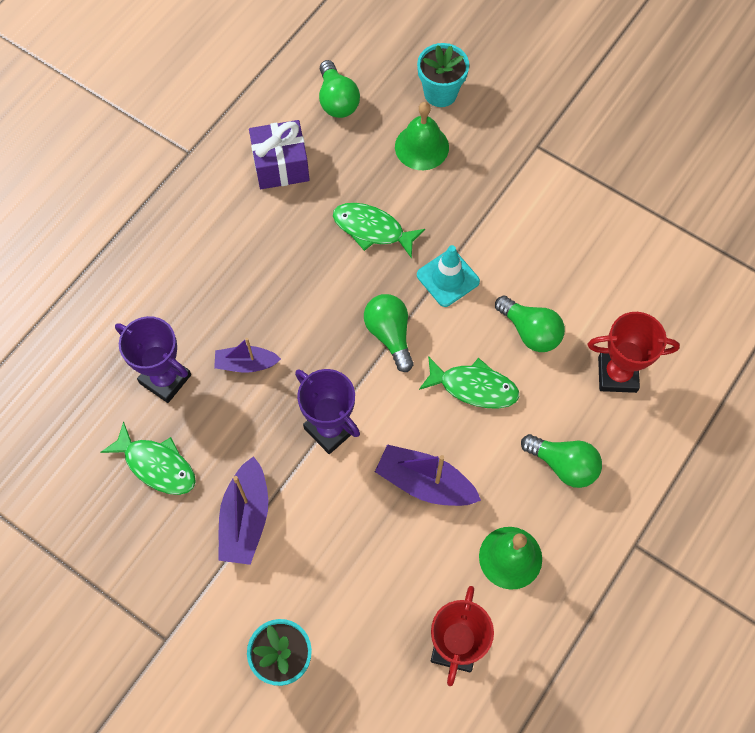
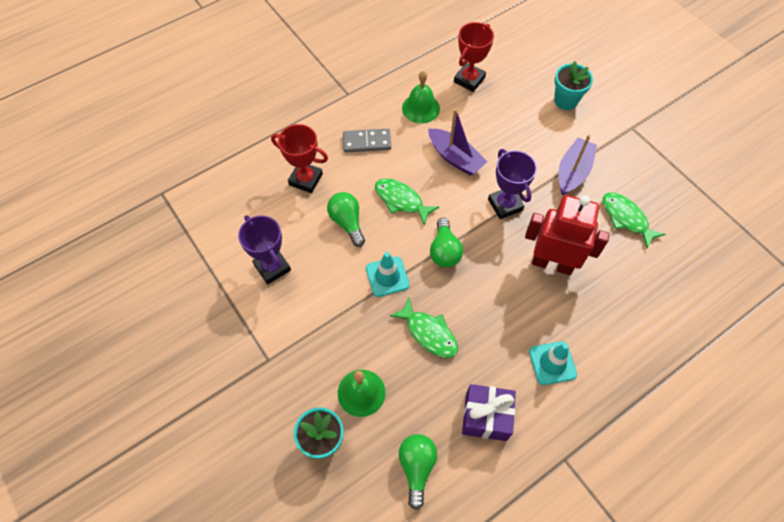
camera: 160 degrees left, 5 degrees down
purple trophy [115,316,191,403] -> purple trophy moved to [238,215,291,284]
purple boat [214,338,281,373] -> red robot [525,195,610,275]
green light bulb [521,434,602,488] -> grey domino [343,129,391,152]
none -> turquoise traffic cone [529,341,577,385]

